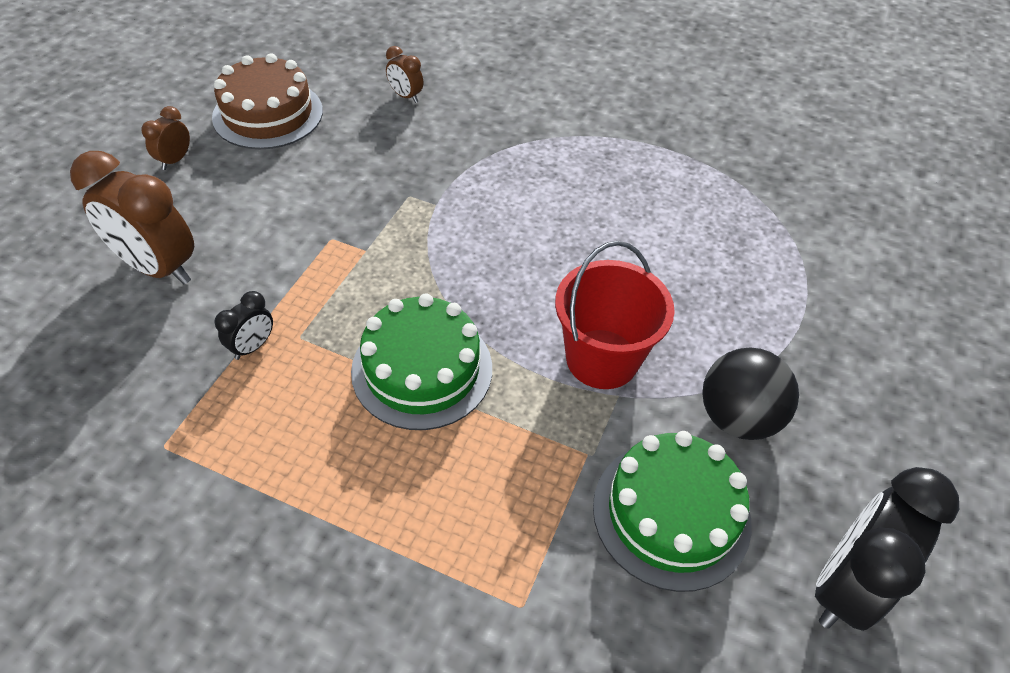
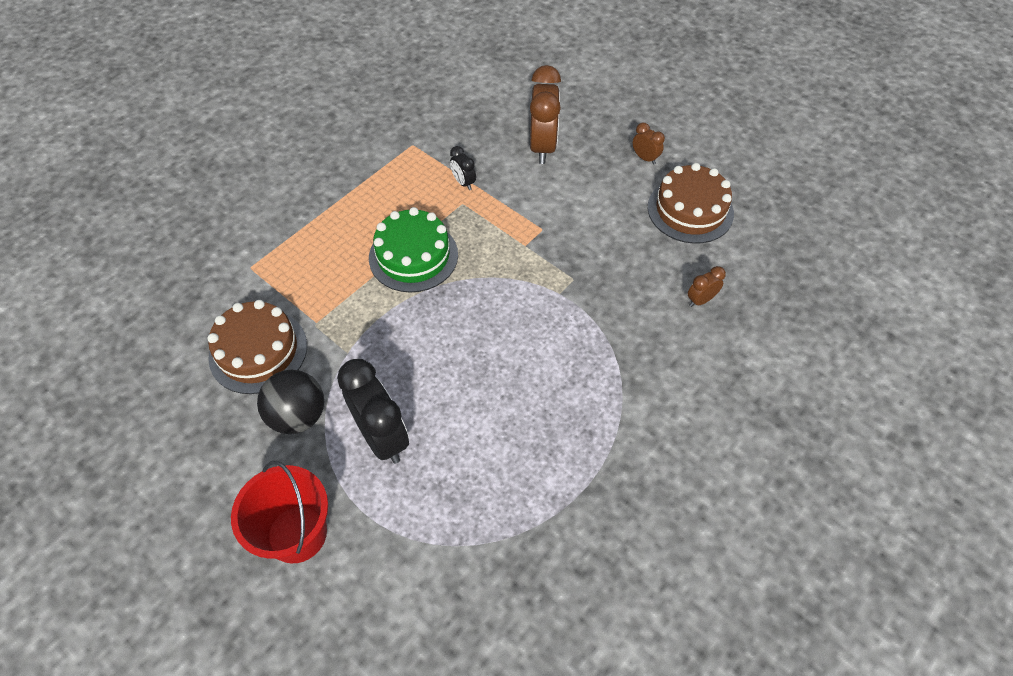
camera: 110 degrees right, 5 degrees up
brown clock [70,151,194,285] -> brown clock turned 135 degrees clockwise [530,65,561,164]
red bucket [555,241,675,389] -> red bucket moved to [231,461,328,563]
green cake [593,431,752,592] -> brown cake [207,300,307,394]
black clock [815,467,959,631] -> black clock moved to [337,359,409,464]

